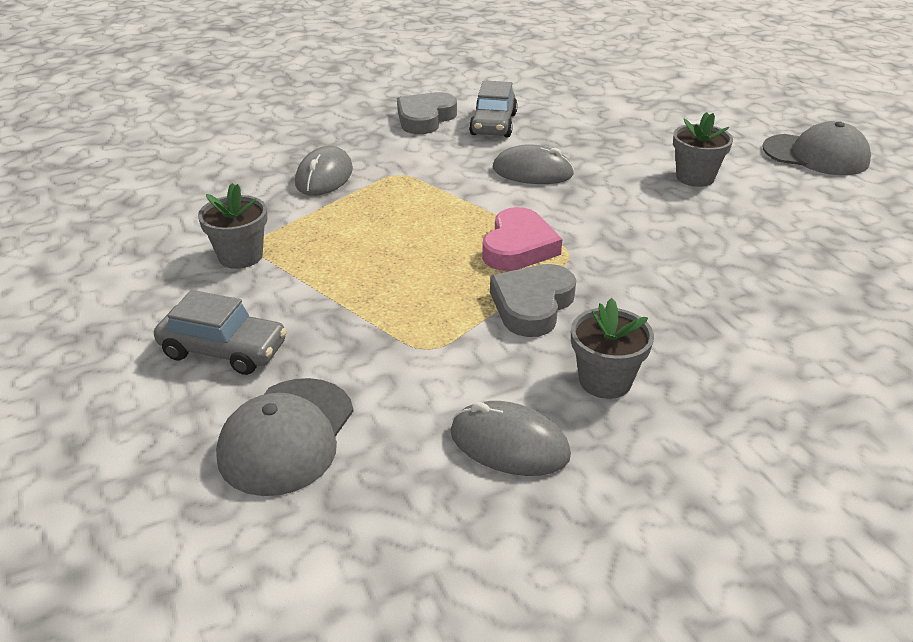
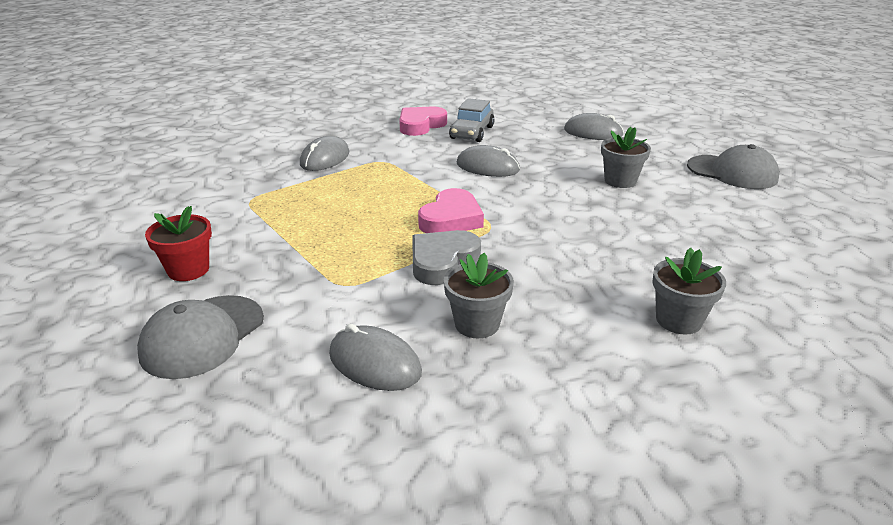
camera: 10 degrees right, 5 degrees down
grey car [154,290,287,375] -> red flower pot [145,206,212,281]
grey flower pot [198,183,267,269] -> grey flower pot moved to [652,248,726,334]
grey heart [397,92,457,134] -> pink heart [399,106,447,136]
none -> grey mouse [564,113,624,140]

